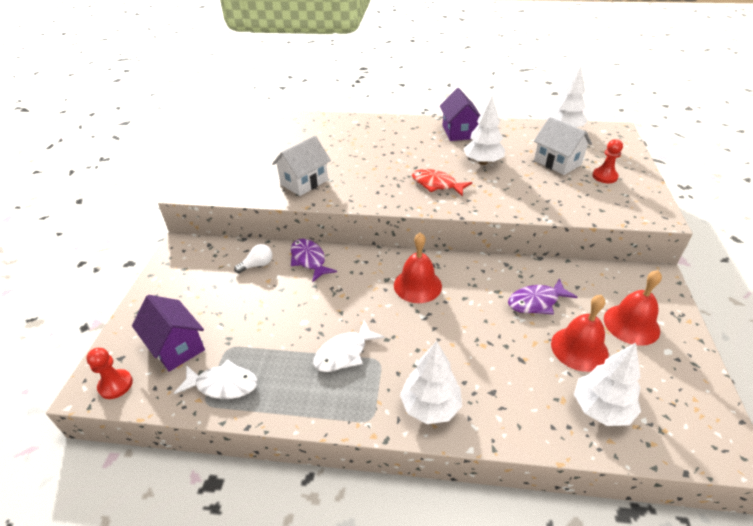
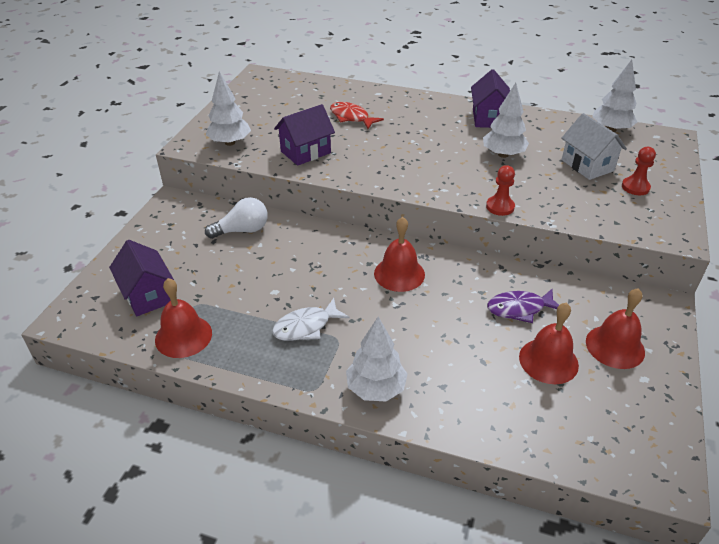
camera: 10 degrees right, 0 degrees up
red pawn [86,348,133,399] -> red pawn moved to [486,165,515,216]
white fish [174,359,258,399] -> red bell [155,278,212,358]
white light bulb [234,244,272,273] -> white light bulb [205,197,268,239], size x1.54
white house [272,136,331,196] -> purple house [274,104,335,166]
purple fish [291,239,337,282] -> none
red fish [412,169,472,197] -> red fish moved to [330,102,384,129]
white tree [574,343,641,426] -> white tree moved to [206,72,251,146]

